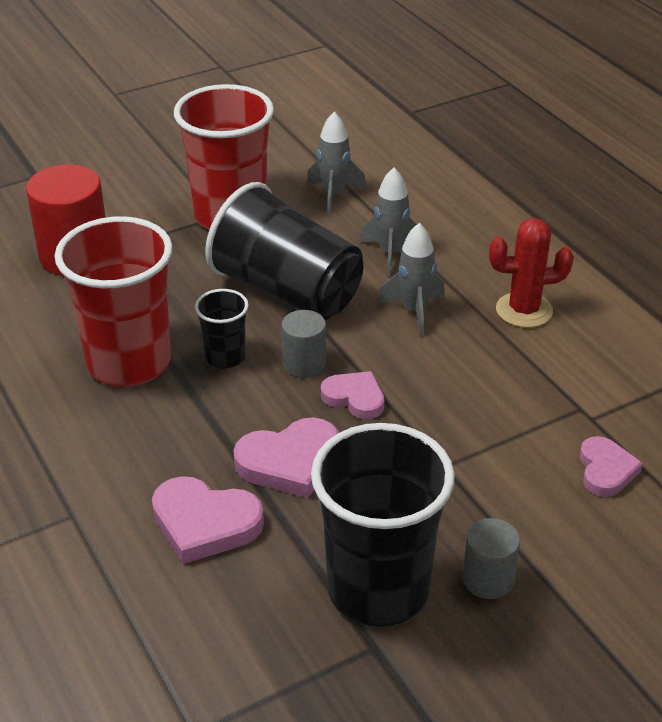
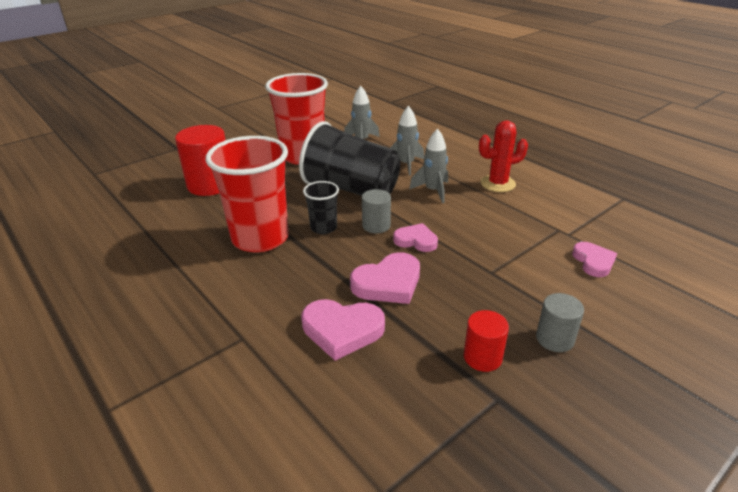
camera: 10 degrees left, 5 degrees down
black cup [311,423,455,626] -> red cylinder [464,310,509,372]

